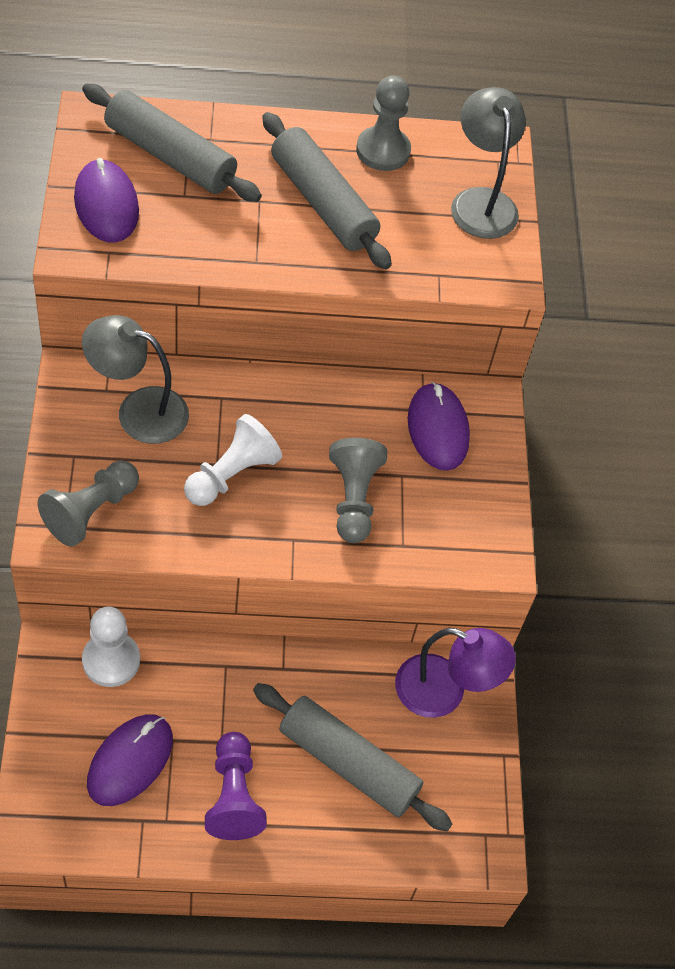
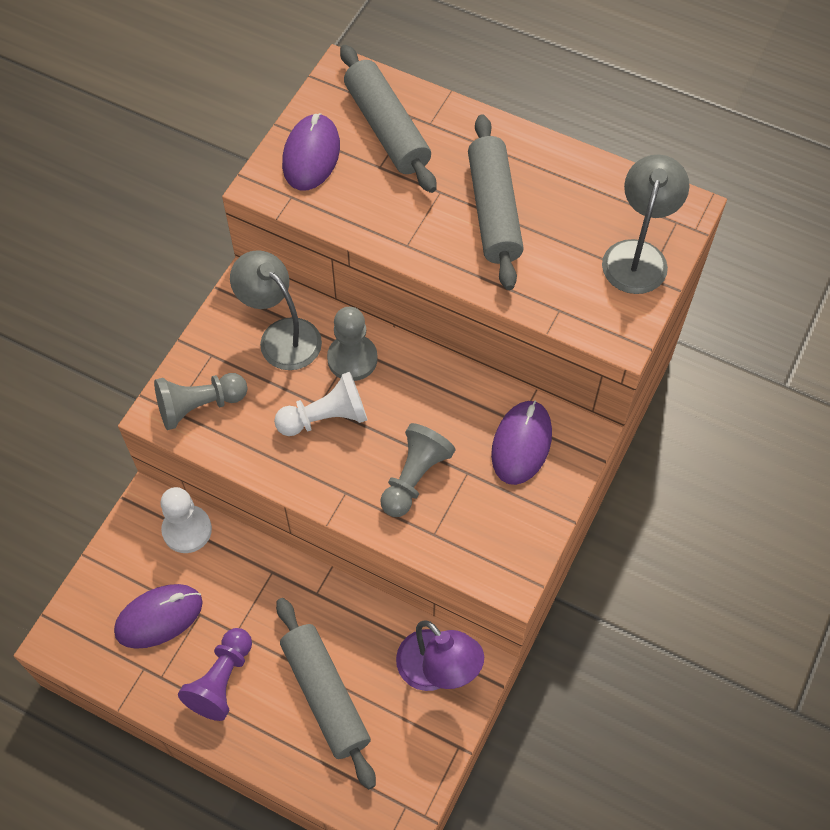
camera: 35 degrees right, 5 degrees up
grey pawn [356,76,411,171] -> grey pawn moved to [327,307,378,381]

